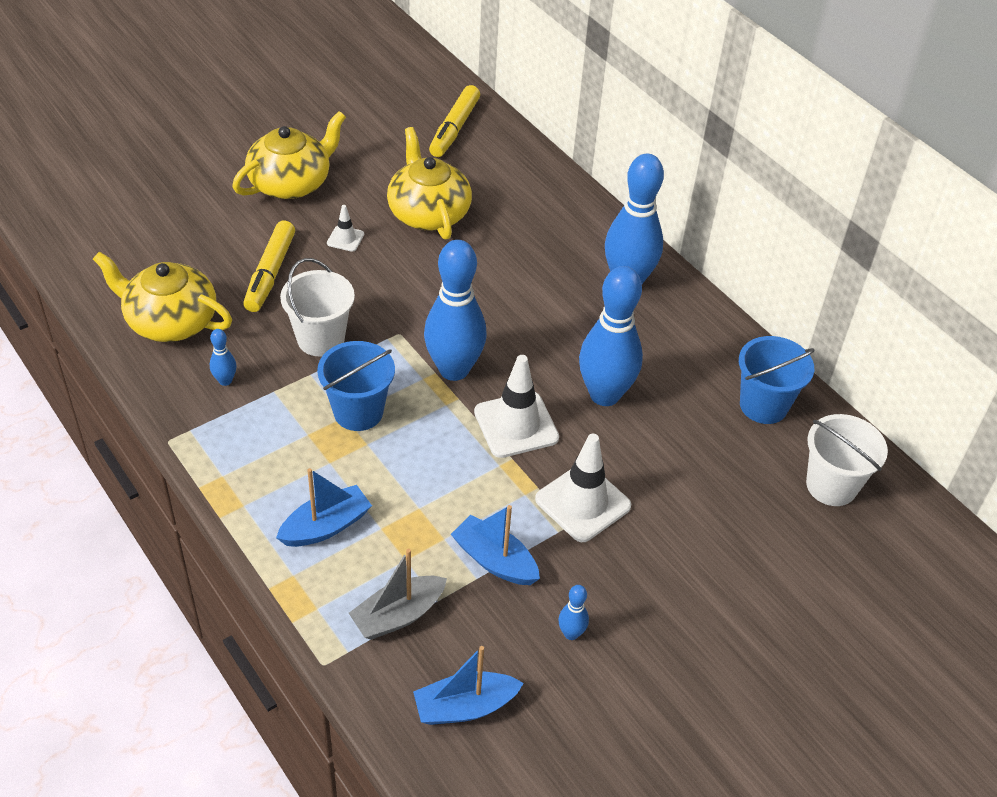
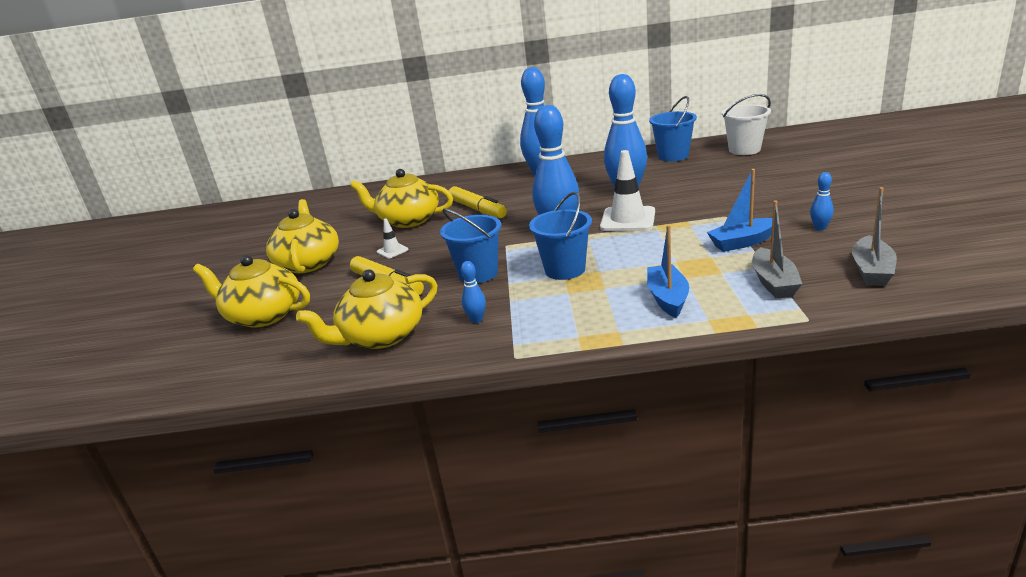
camera: 50 degrees left, 20 degrees down
white bucket [280,258,355,356] -> blue bucket [440,208,501,283]
blue boat [413,646,524,725] -> grey boat [852,187,897,286]
yellow marker [429,85,480,157] -> yellow marker moved to [449,186,507,218]
white traffic cone [535,434,631,542] -> none
none -> yellow teapot [193,255,310,327]

